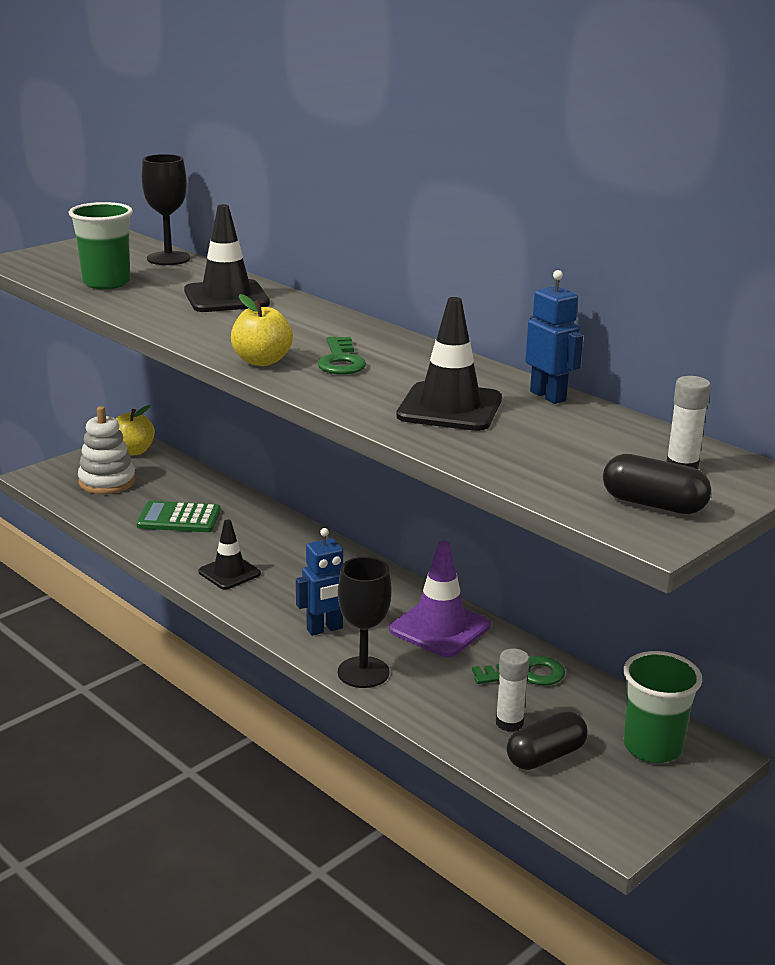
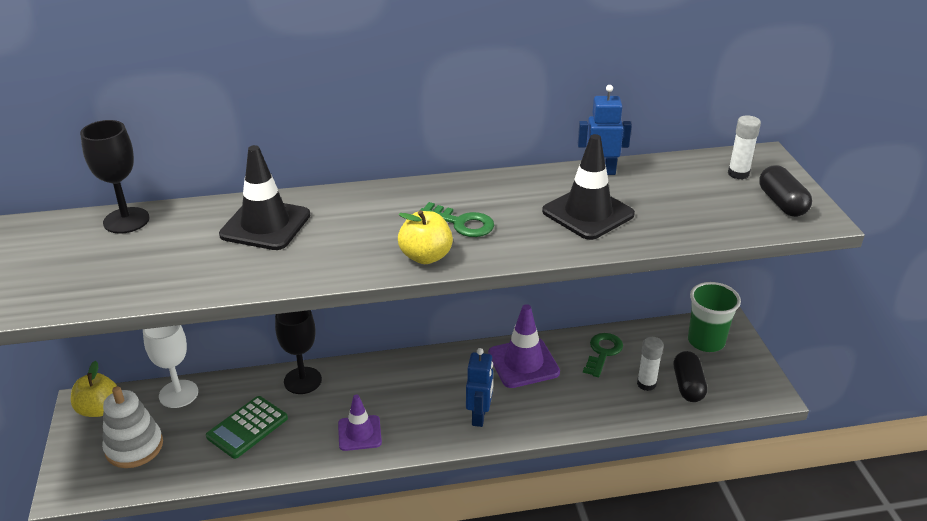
camera: 55 degrees left, 10 degrees up
green cup [69,202,133,289] -> none
black traffic cone [199,519,261,589] -> purple traffic cone [338,395,382,451]
black goblet [338,557,391,688] -> black goblet moved to [275,310,322,394]
black capsule [603,454,711,514] -> black capsule turned 75 degrees counterclockwise [759,165,812,217]
none -> white goblet [143,325,198,408]

